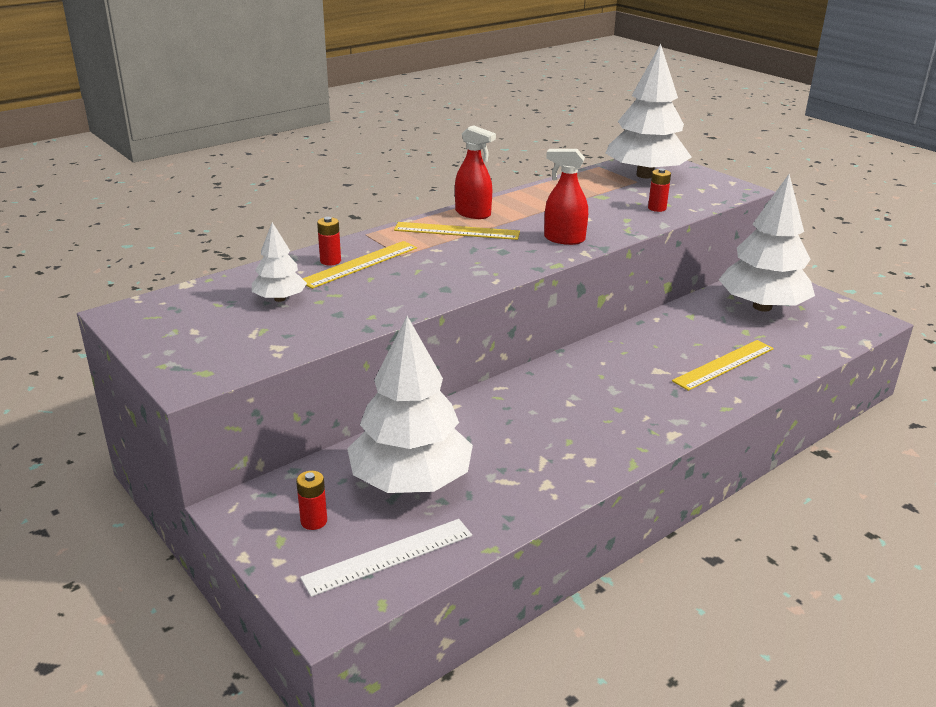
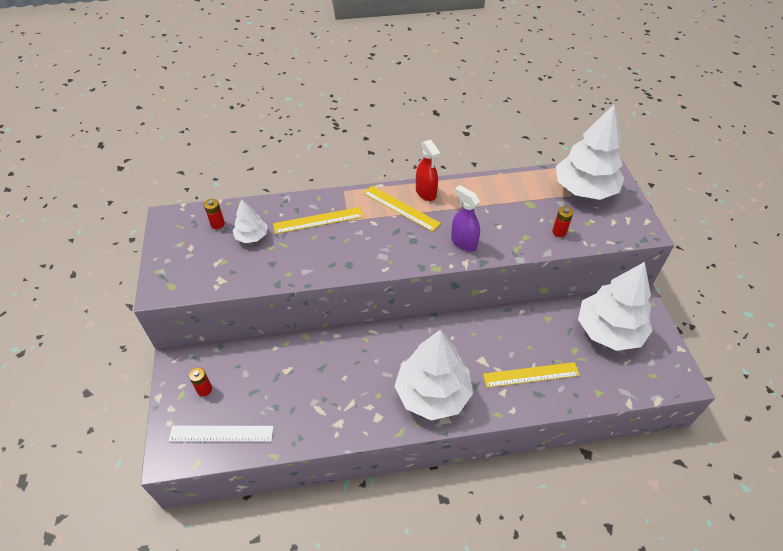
camera: 30 degrees right, 20 degrees up
red battery [317,217,341,265] -> red battery moved to [204,199,225,229]
white tree [347,316,473,493] -> white tree moved to [394,330,473,421]
red spray bottle [544,149,588,245] -> purple spray bottle [451,185,480,252]

